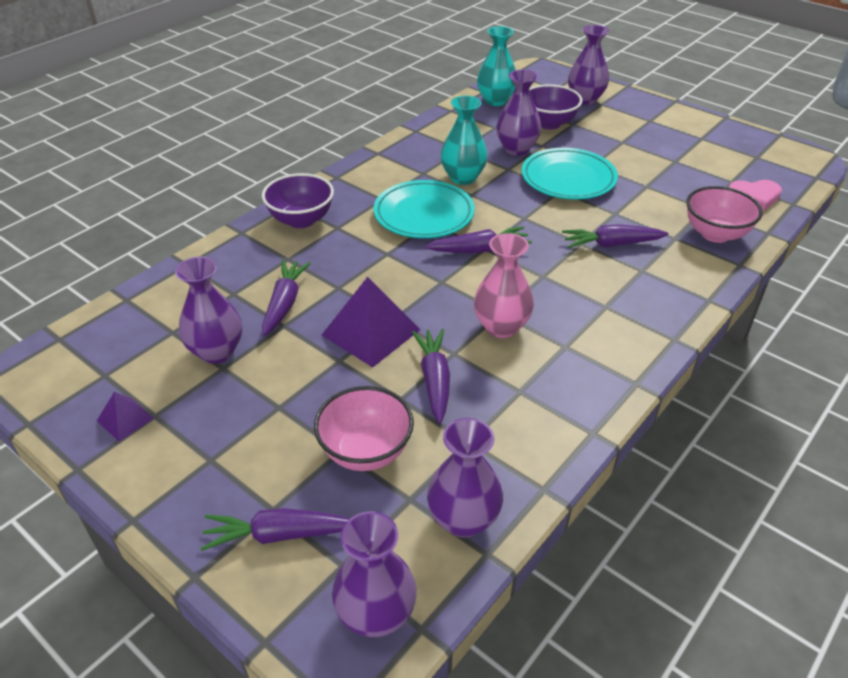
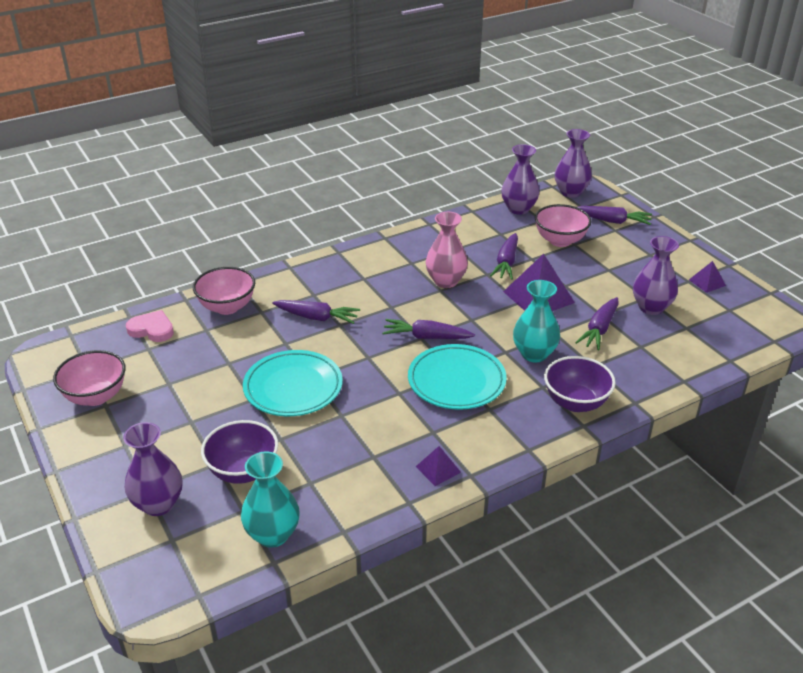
camera: 160 degrees left, 5 degrees down
turquoise vase [441,96,488,185] -> turquoise vase moved to [513,280,560,362]
purple vase [496,70,541,156] -> none
none -> pink bowl [53,350,126,406]
none -> purple pyramid [416,446,461,486]

